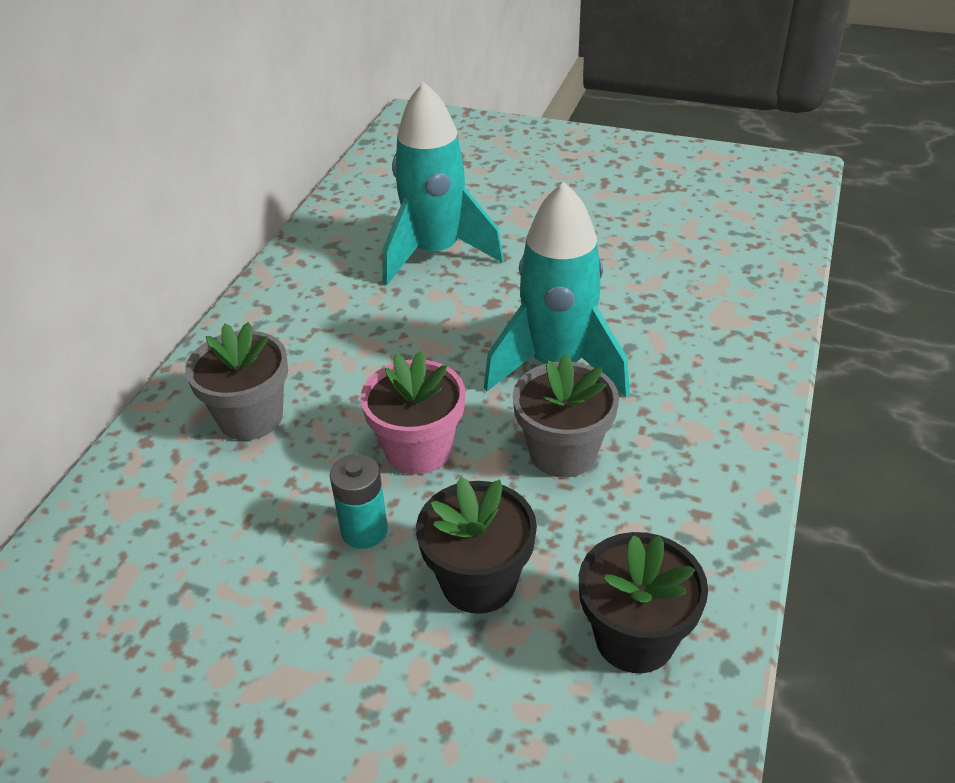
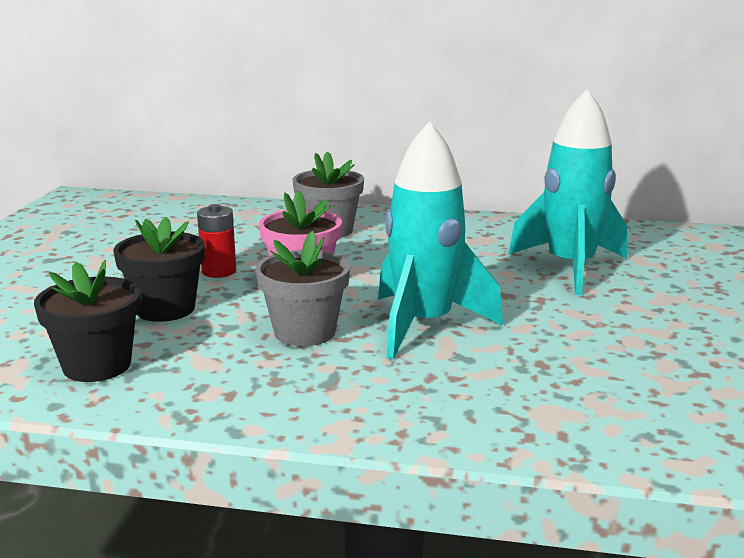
camera: 80 degrees right, 20 degrees down
turquoise battery [330,454,388,549] -> red battery [197,204,236,278]

